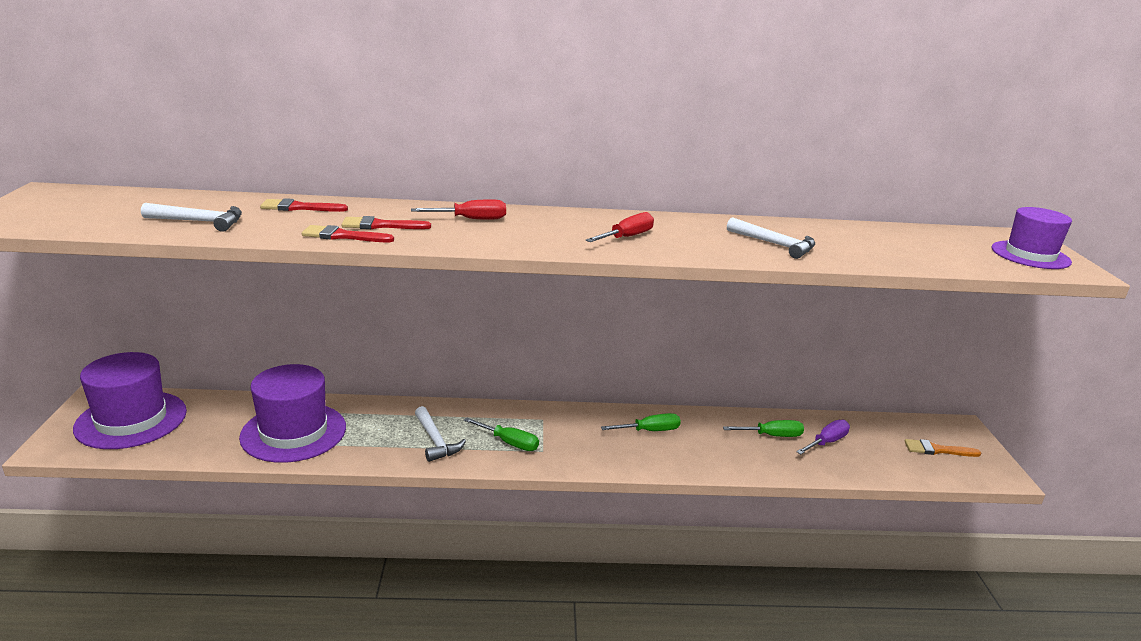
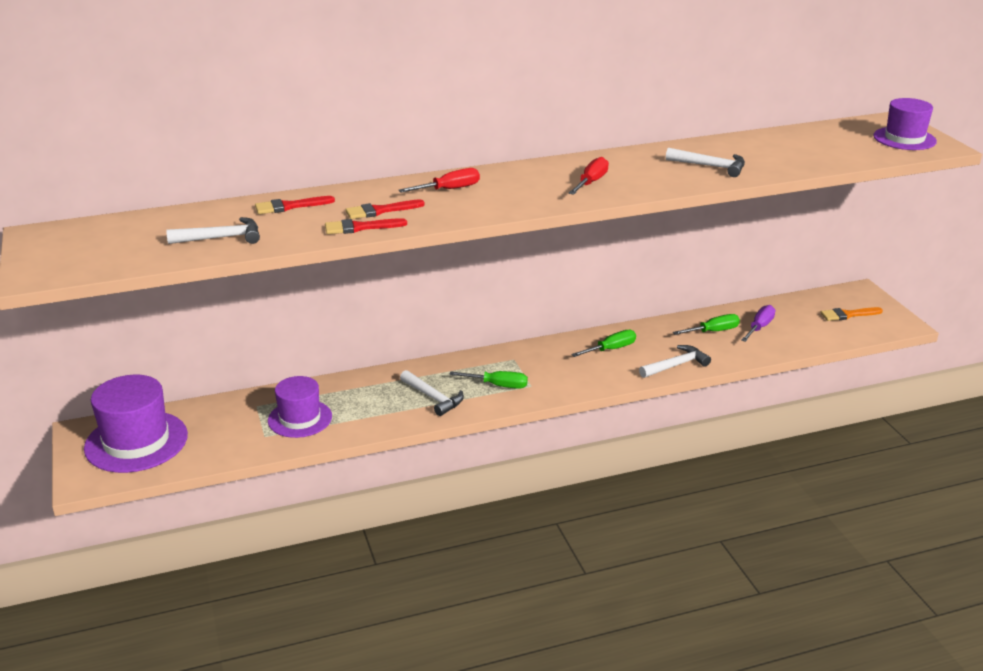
camera: 15 degrees left, 5 degrees up
purple hat [239,364,346,463] -> purple hat [268,376,332,438], size x0.66
none -> white hammer [639,345,711,378]

